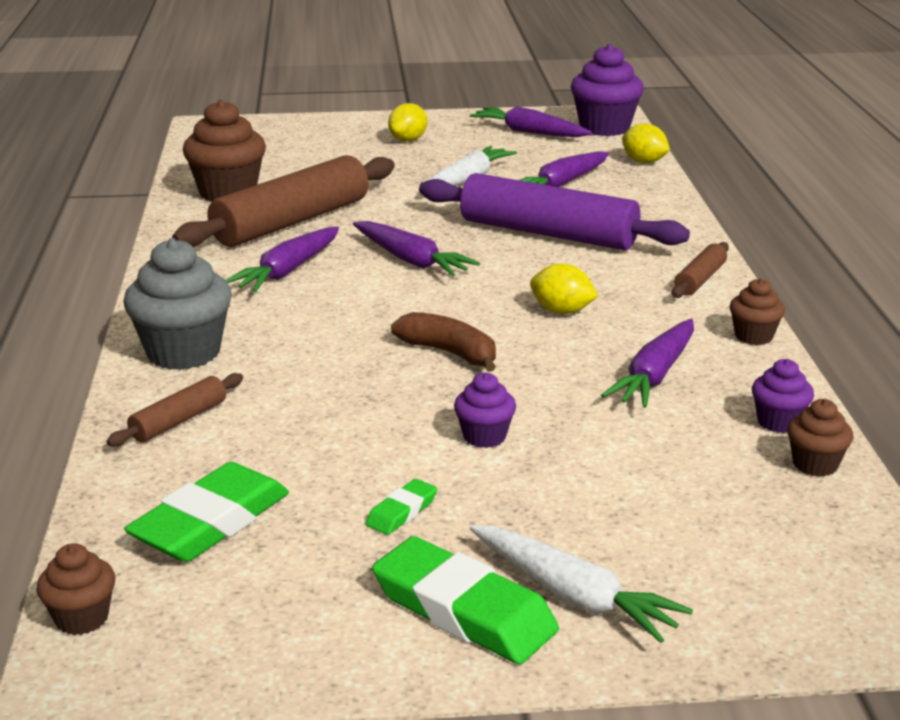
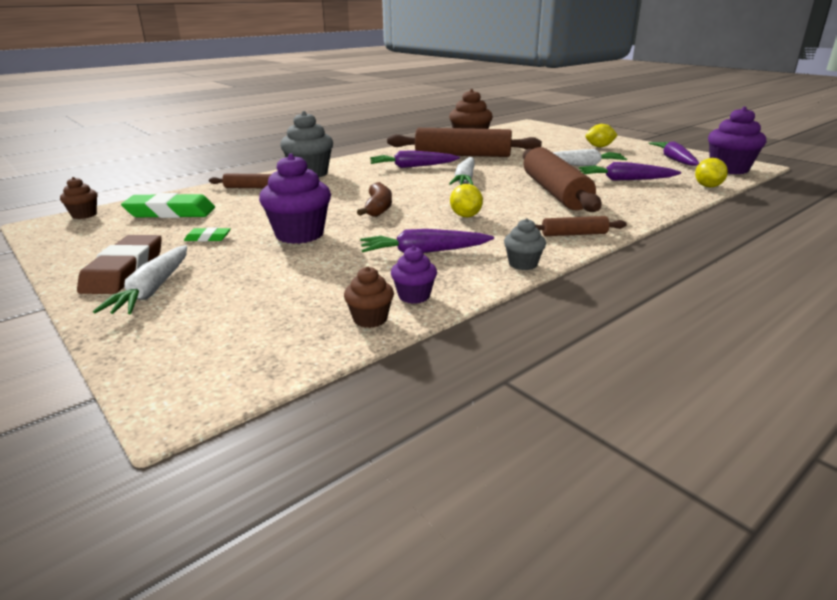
camera: 55 degrees right, 0 degrees up
purple carrot [353,221,480,276] -> white carrot [449,157,475,185]
green eraser [372,536,559,664] -> brown eraser [77,235,162,294]
purple rolling pin [419,173,690,250] -> brown rolling pin [523,147,602,212]
purple cupcake [454,372,516,448] -> purple cupcake [259,153,331,244], size x1.89
brown cupcake [730,278,785,345] -> grey cupcake [504,218,546,270]

